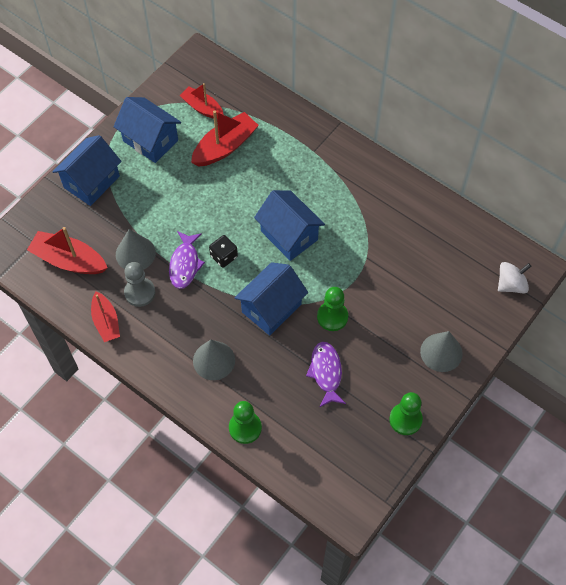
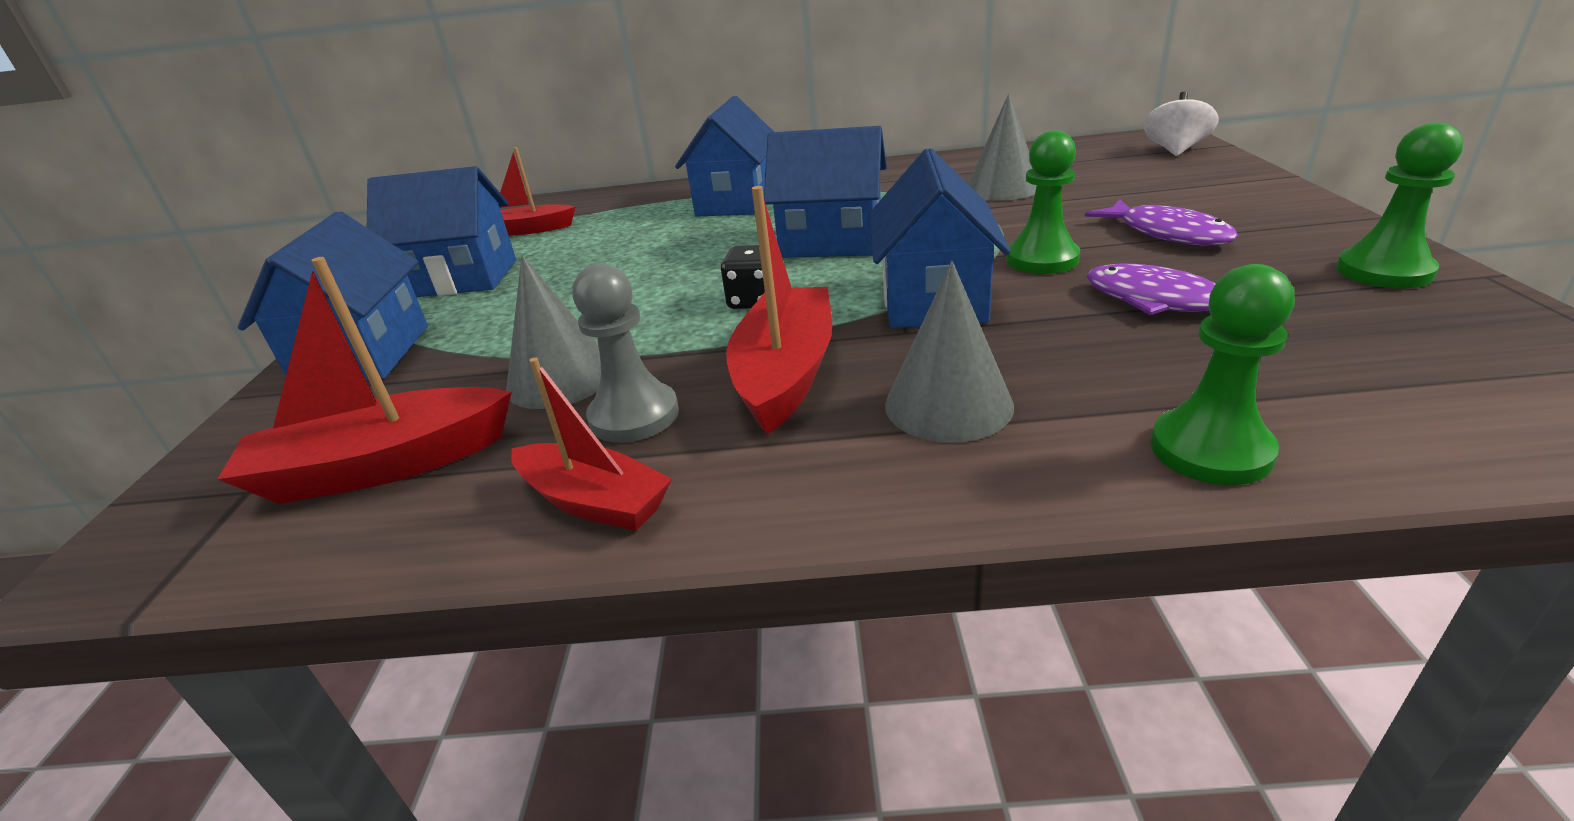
camera: 35 degrees left, 30 degrees down
purple fish [169,231,205,289] -> purple fish moved to [1085,199,1238,246]
red boat [191,111,259,167] -> red boat moved to [726,186,832,434]
grey cone [420,331,463,372] -> grey cone moved to [968,93,1037,200]
none -> blue house [675,96,774,216]

